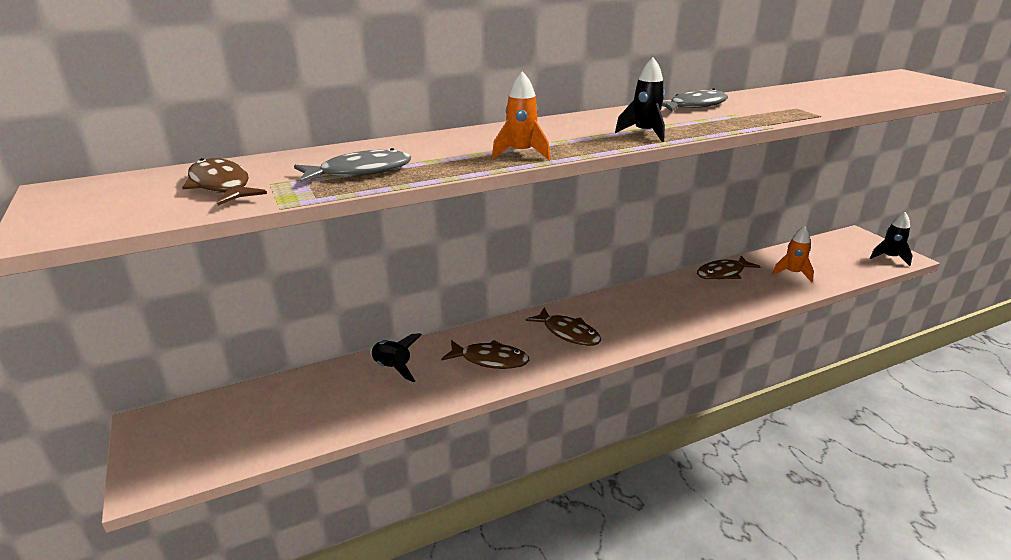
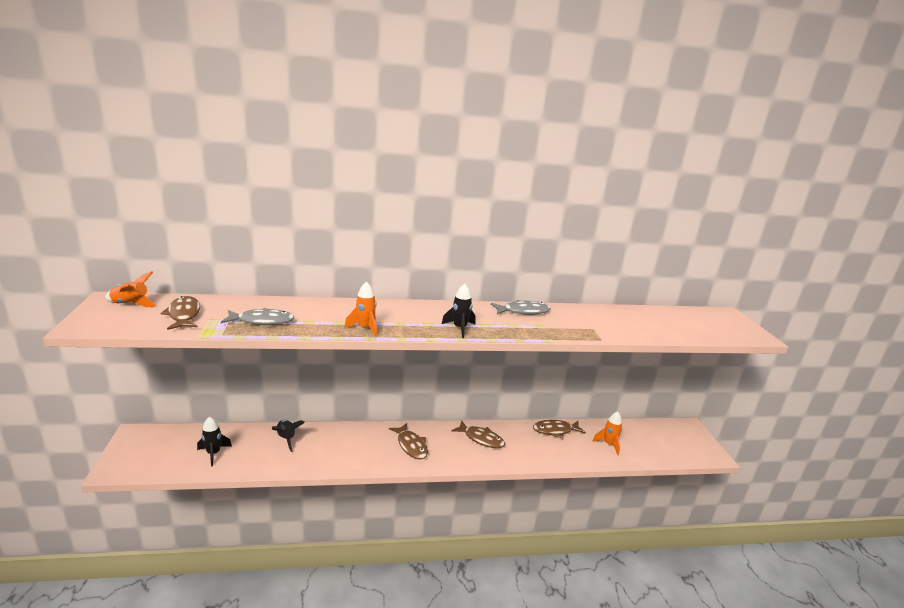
camera: 15 degrees right, 5 degrees down
brown fish [441,340,529,369] -> brown fish moved to [451,420,505,448]
black rocket [870,212,913,266] -> black rocket moved to [197,416,232,466]
none -> orange rocket [105,271,156,307]

